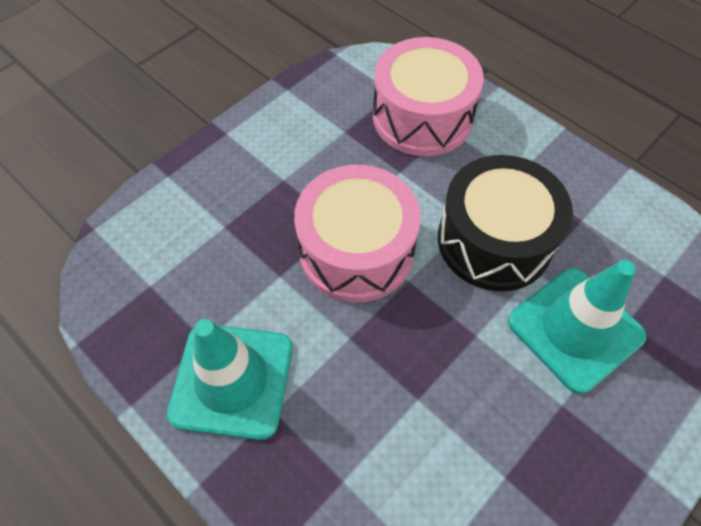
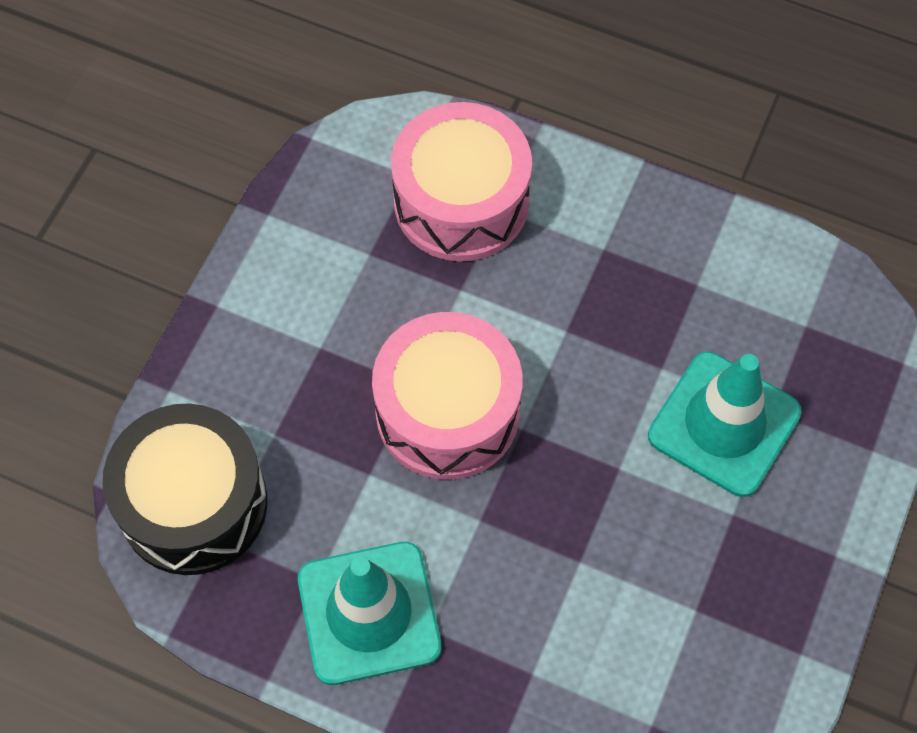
camera: 20 degrees left, 5 degrees up
black drum [438,155,573,291] -> black drum moved to [102,403,267,575]

